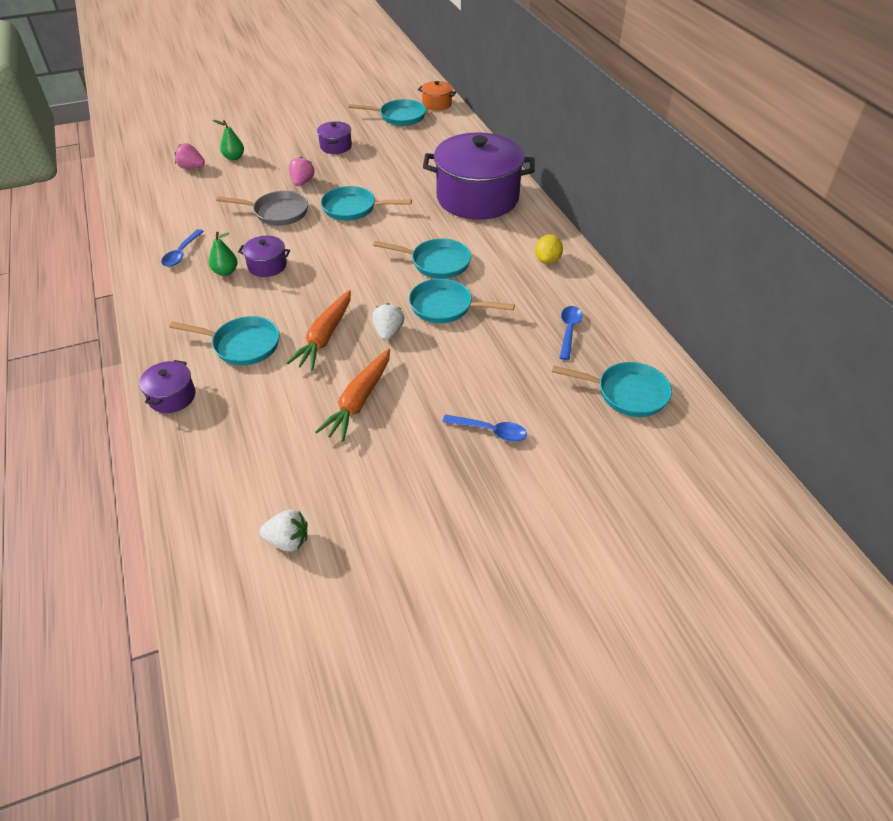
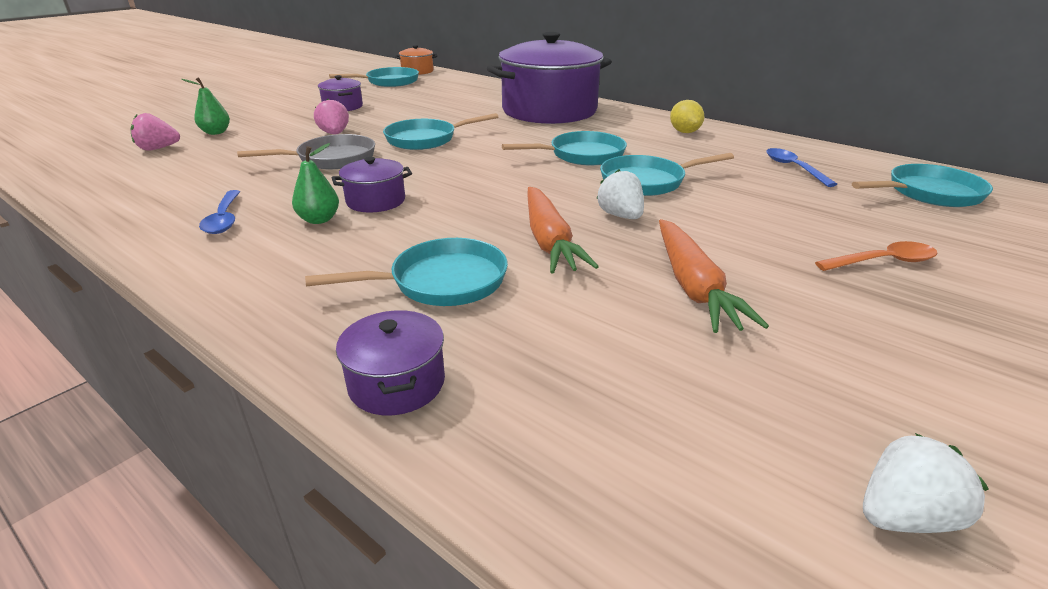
camera: 30 degrees left, 15 degrees down
blue spoon [442,414,527,442] -> orange spoon [815,241,938,271]

